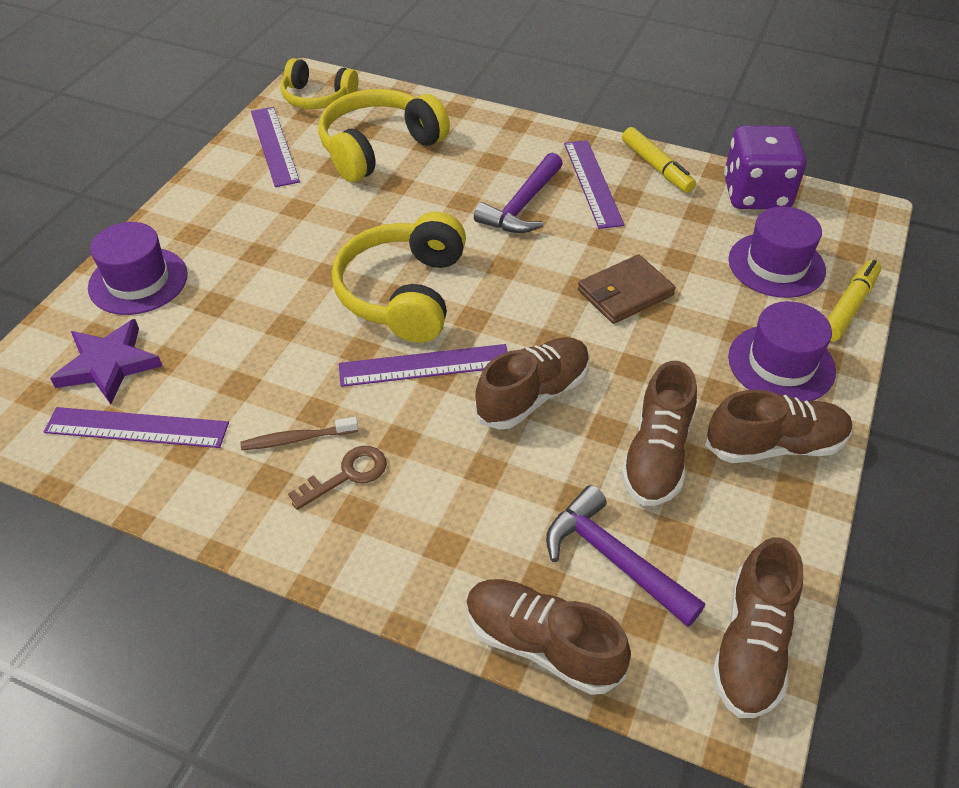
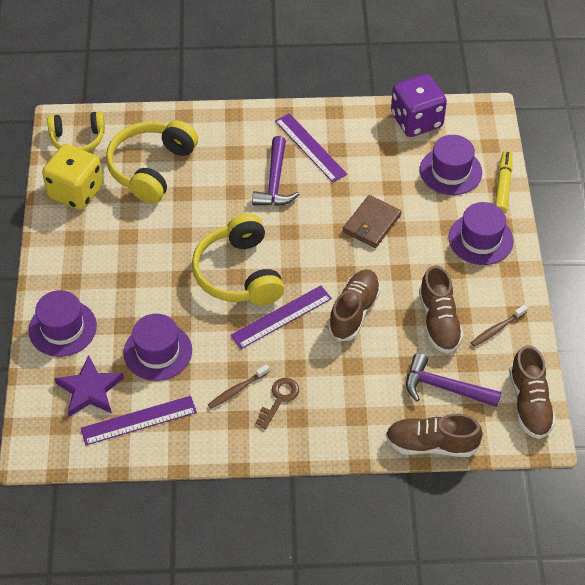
camera: 25 degrees left, 5 degrees up
purple ruler [251,107,300,187] -> yellow dice [42,144,104,210]
yellow marker [622,127,696,193] -> none
brown shoe [705,390,853,463] -> none
none -> purple hat [123,314,192,381]
none -> brown toothbrush [471,305,528,347]

